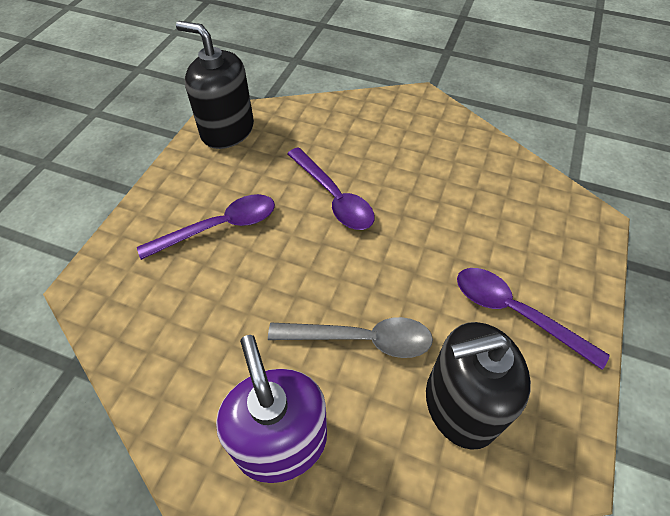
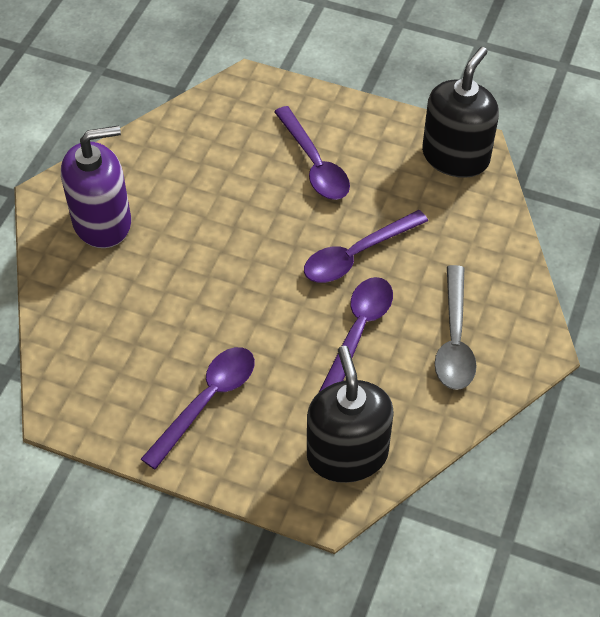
camera: 90 degrees right, 0 degrees up
grey spoon [268,317,433,358] -> grey spoon moved to [434,265,477,390]
black soap dispenser [426,322,531,450] -> black soap dispenser moved to [307,346,394,483]
none -> purple spoon [319,277,393,392]

